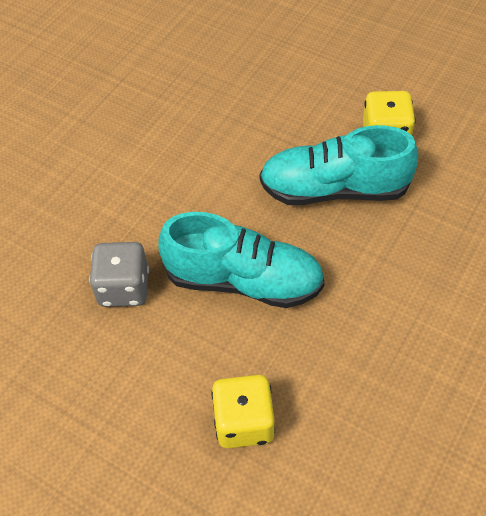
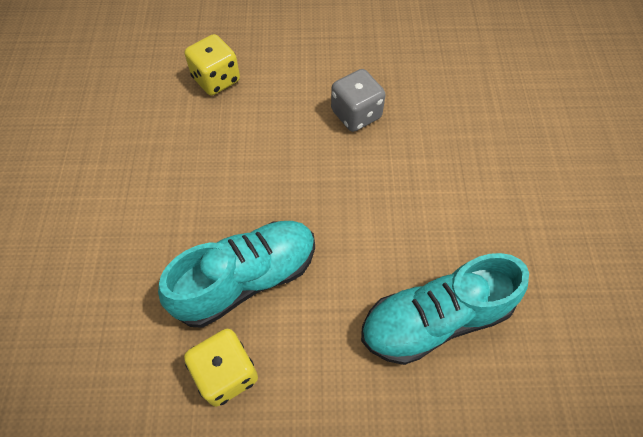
camera: 145 degrees right, 5 degrees up
turquoise shoe [158,212,325,308] -> turquoise shoe moved to [361,253,529,365]

